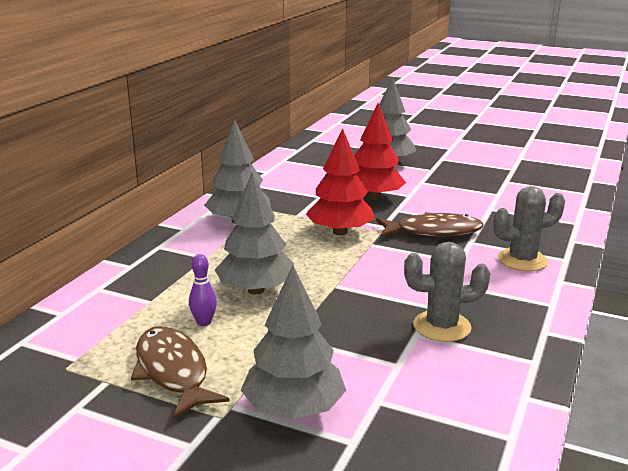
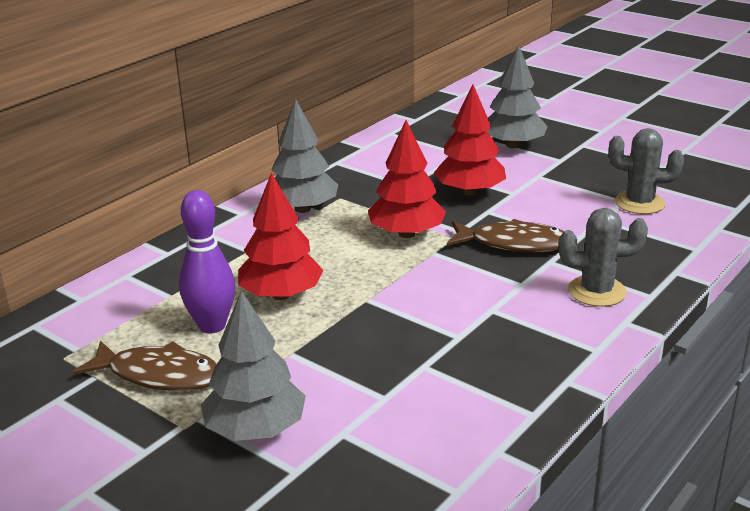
camera: 15 degrees right, 5 degrees up
brown fish [131,326,230,419] -> brown fish turned 120 degrees clockwise [73,341,217,391]
purple bowling pin [189,254,217,326] -> purple bowling pin [179,190,235,334], size x1.89
grey tree [215,172,294,294] -> red tree [238,172,324,300]
grey cactus [404,242,490,342] -> grey cactus moved to [609,128,684,214]

